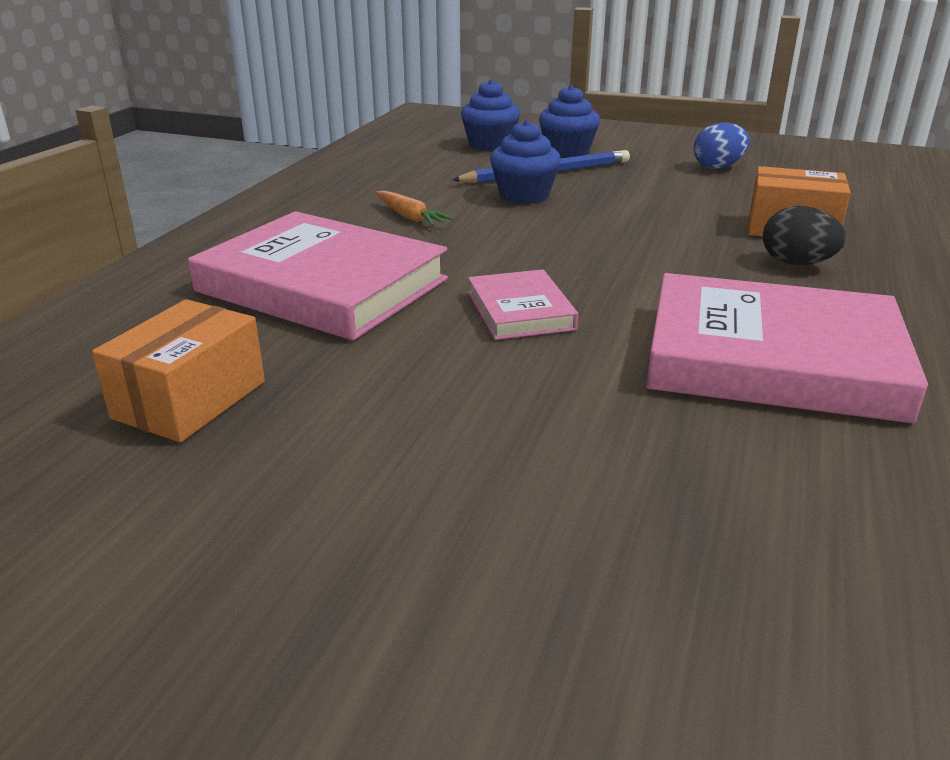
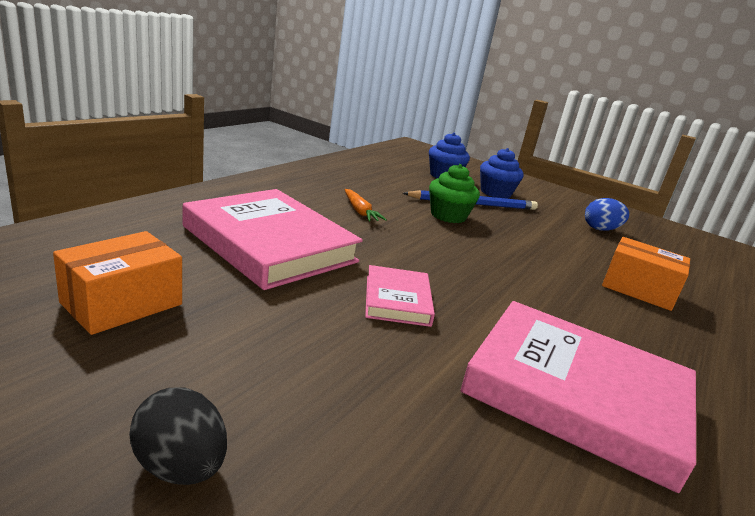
camera: 10 degrees right, 5 degrees down
blue cupcake [490,120,561,204] -> green cupcake [429,164,480,223]
black egg [763,206,846,265] -> black egg moved to [129,388,227,485]

